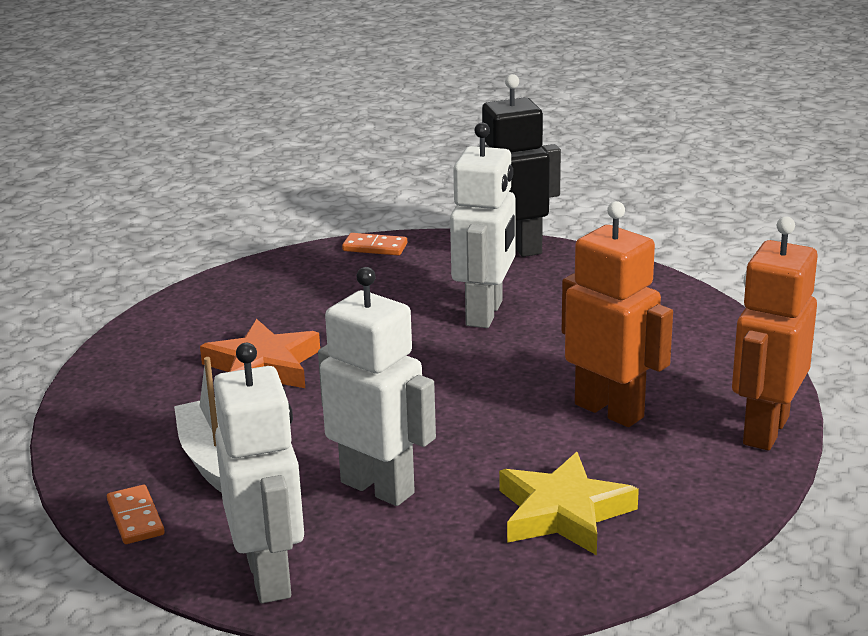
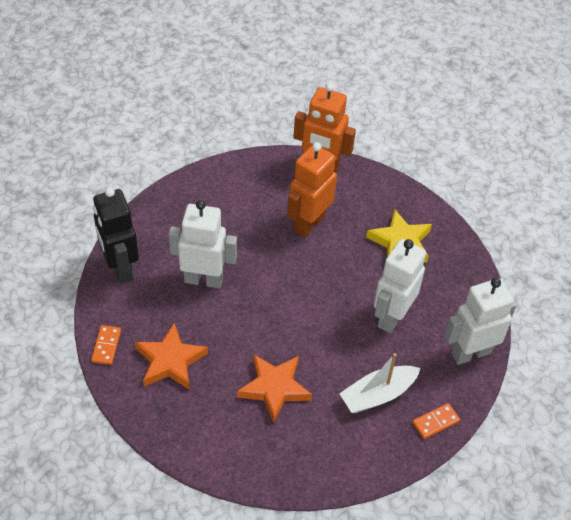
camera: 100 degrees left, 25 degrees up
none -> orange star [135,323,208,390]

